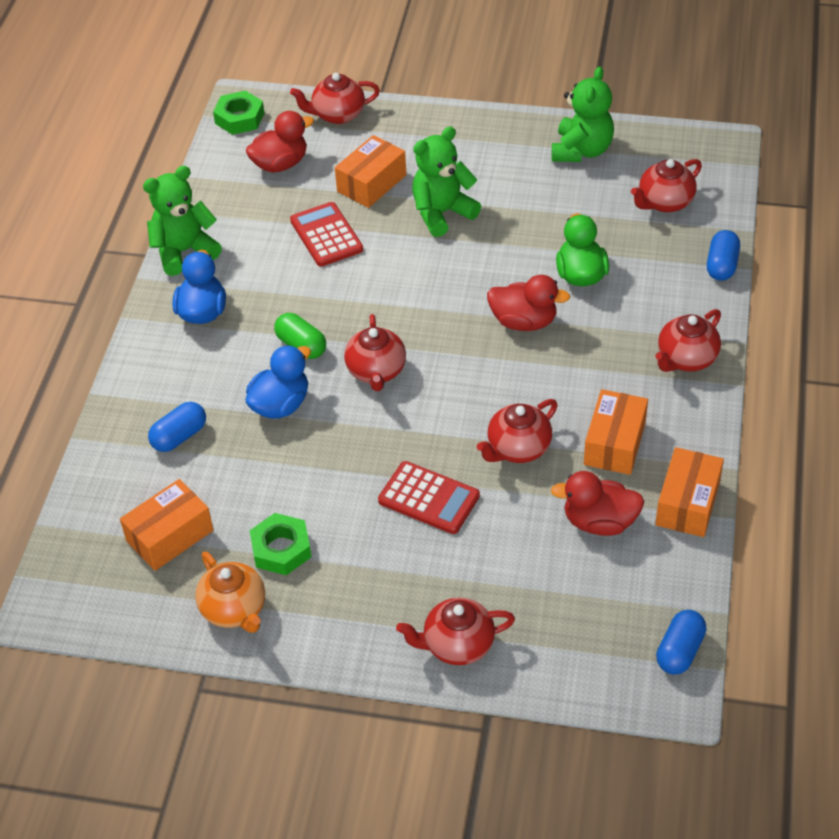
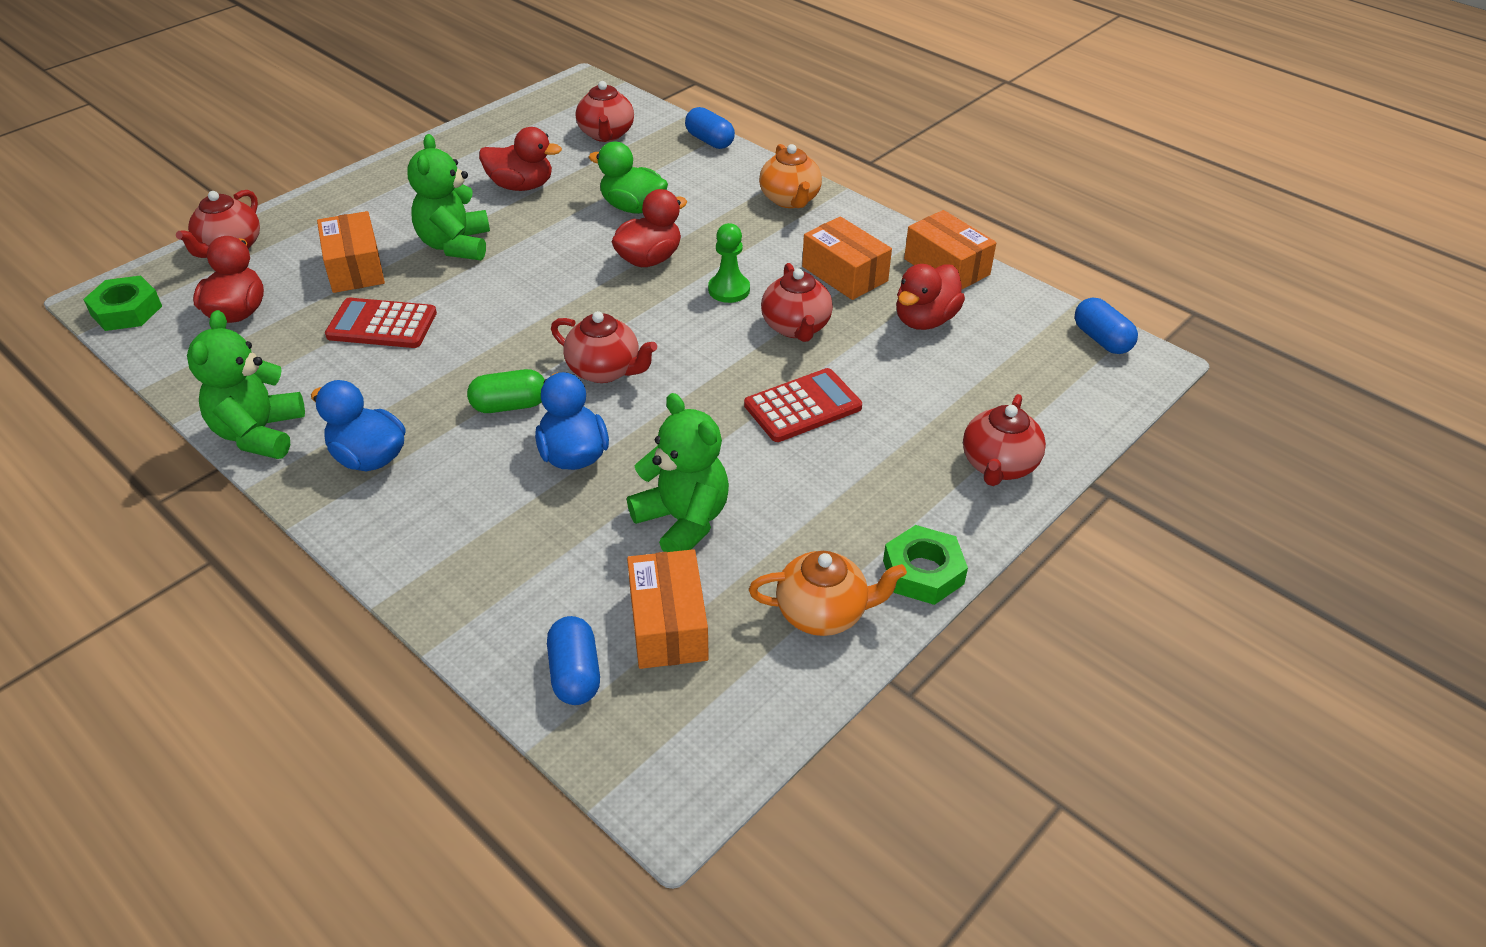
camera: 60 degrees left, 5 degrees down
blue capsule [148,402,206,452] -> blue capsule moved to [547,616,600,705]
green nut [250,513,311,575] -> green nut moved to [883,525,968,605]
green teddy bear [552,66,614,162] -> green teddy bear moved to [627,393,729,552]
red teapot [655,309,721,372] -> orange teapot [759,144,822,208]
none -> red duck [479,127,562,191]
none -> green pawn [708,223,750,303]

